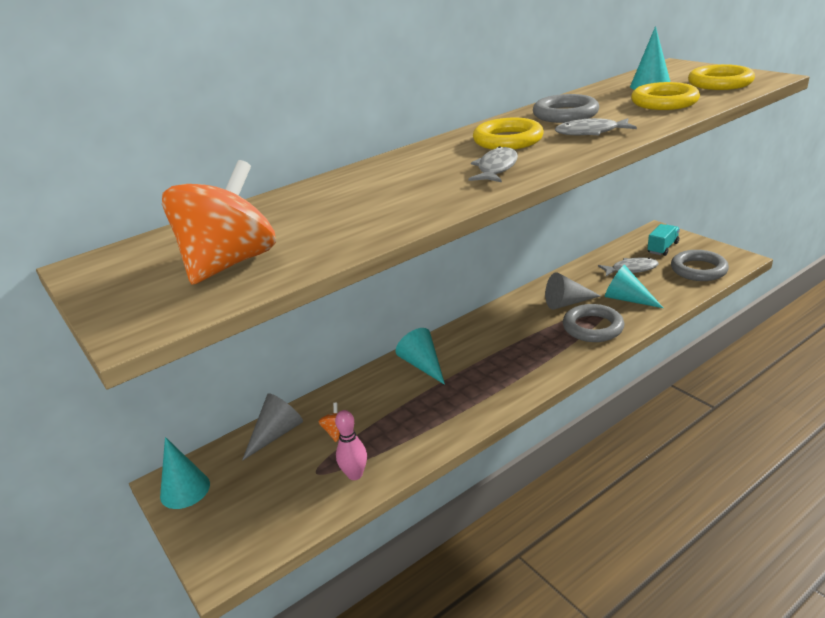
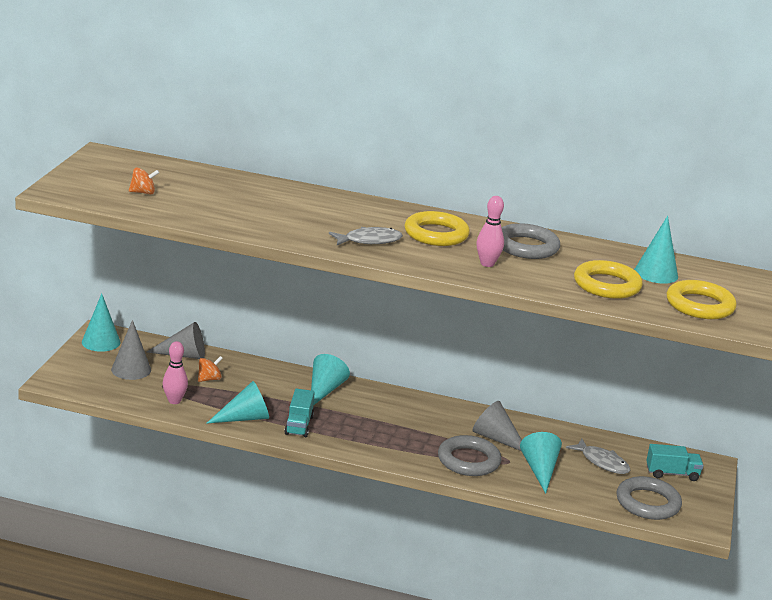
camera: 45 degrees right, 5 degrees down
orange spinning top [162,160,276,285] -> orange spinning top [129,168,159,194], size x0.40
grey fish [555,118,637,135] -> pink bowling pin [476,196,504,267]
none -> grey cone [111,320,151,380]
none -> turquoise cone [206,381,269,424]
none -> turquoise truck [284,388,315,437]

